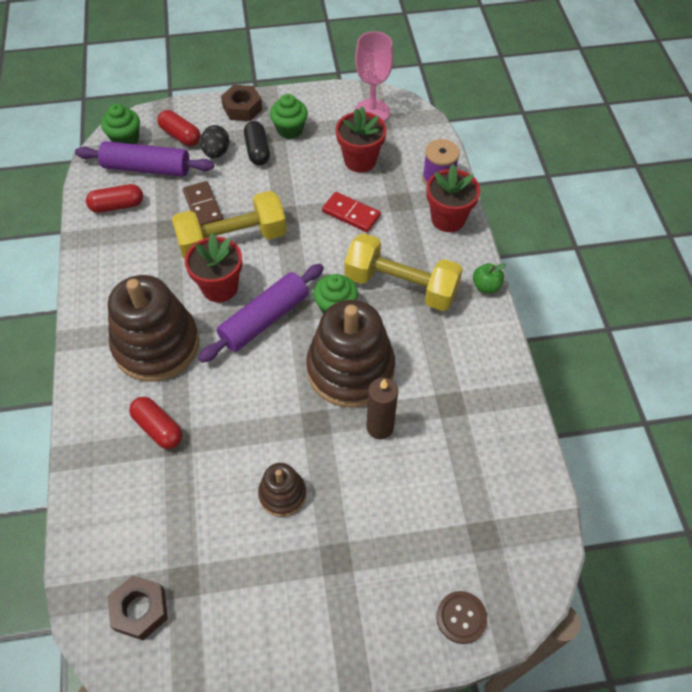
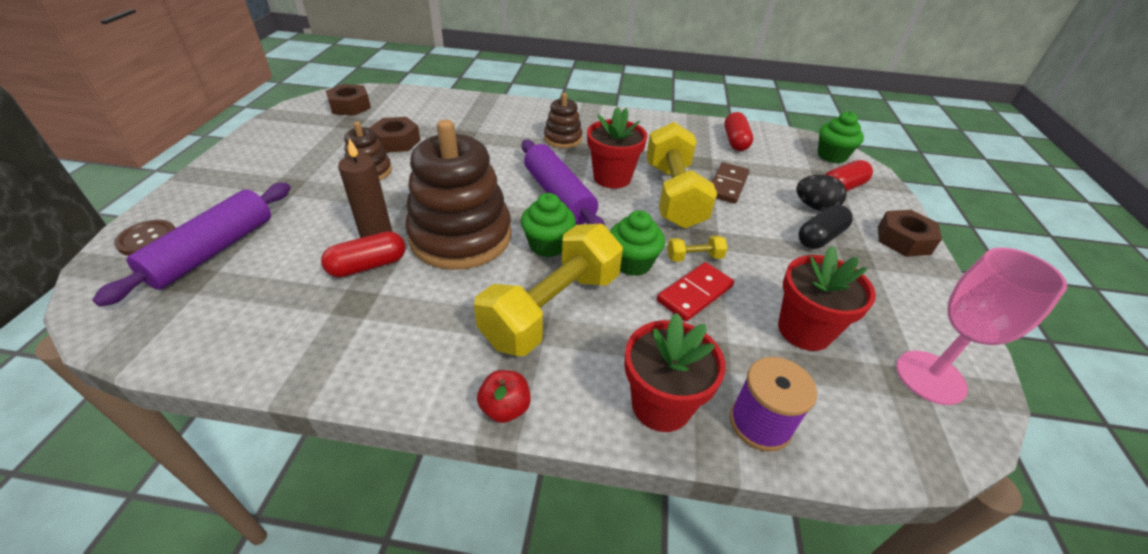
camera: 105 degrees right, 15 degrees down
purple rolling pin [75,141,214,177] -> purple rolling pin moved to [92,183,291,307]
brown stacking toy [108,275,199,382] -> brown stacking toy [544,93,582,148], size x0.49
red capsule [129,397,183,449] -> red capsule moved to [321,231,406,277]
brown domino [183,181,223,225] -> brown domino turned 60 degrees counterclockwise [712,162,750,204]
black capsule [244,121,270,165] -> black capsule turned 45 degrees counterclockwise [798,205,853,249]
green cupcake [270,94,308,139] -> green cupcake moved to [610,210,665,276]
green apple [473,263,506,293] -> red apple [477,370,531,423]
none -> brown nut [370,117,420,153]
none -> yellow dumbbell [667,236,728,262]

